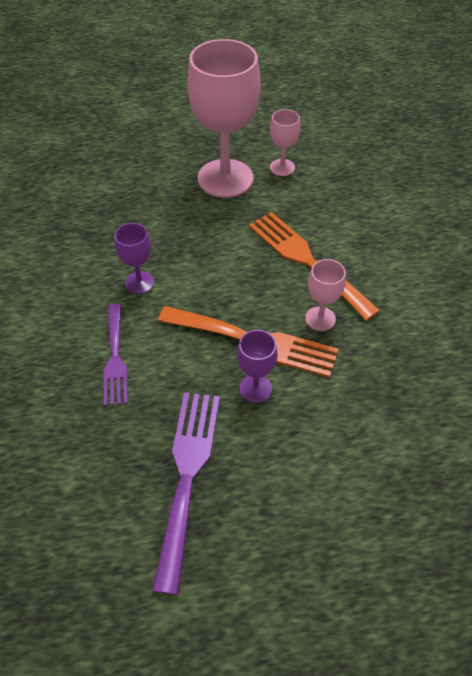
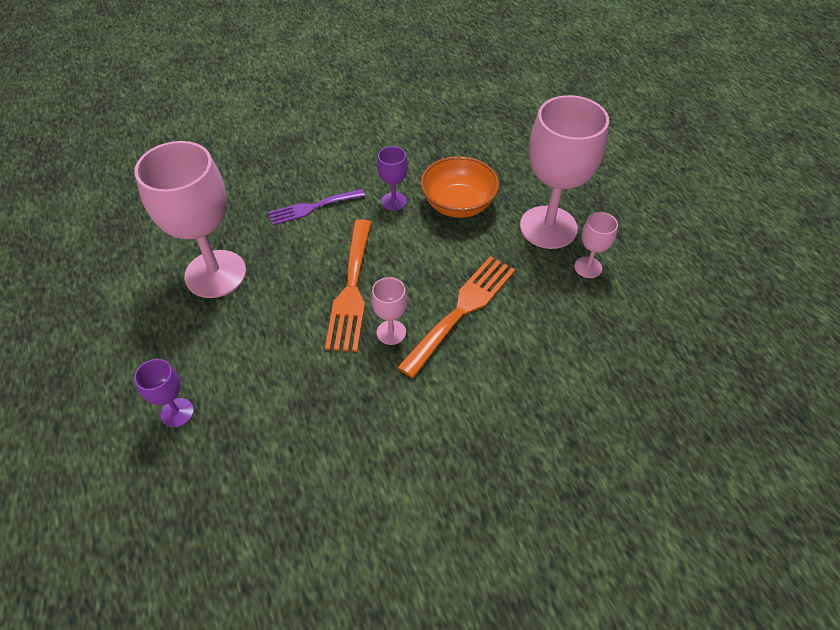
camera: 75 degrees right, 0 degrees up
purple fork [152,392,220,595] -> pink goblet [134,141,246,298]
purple goblet [237,330,278,403] -> purple goblet moved to [134,359,194,427]
none -> orange bowl [421,156,499,218]

